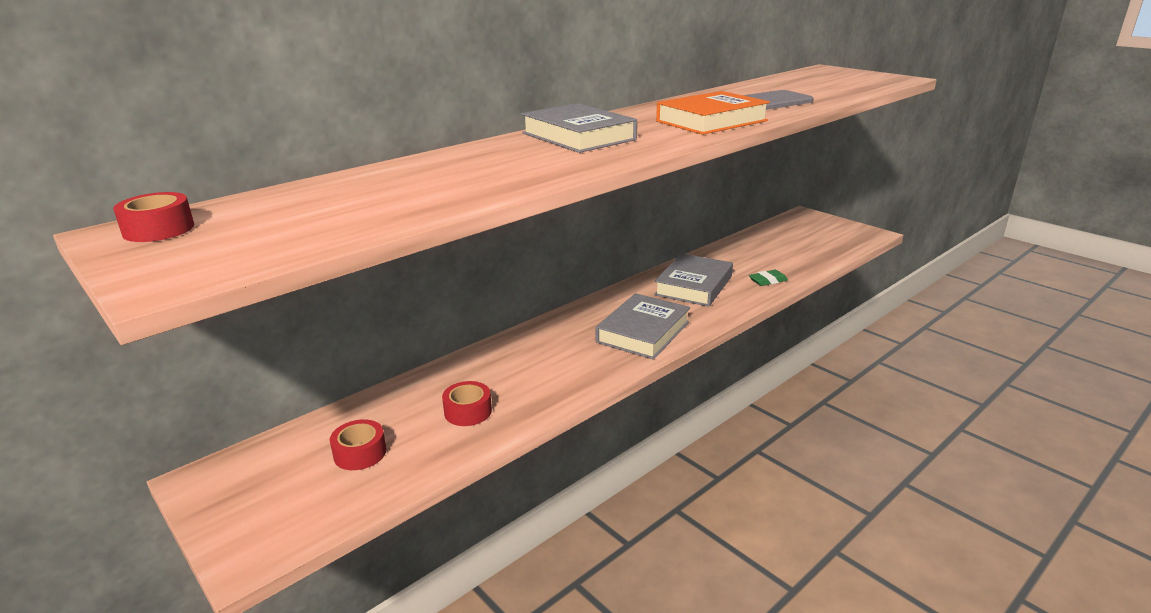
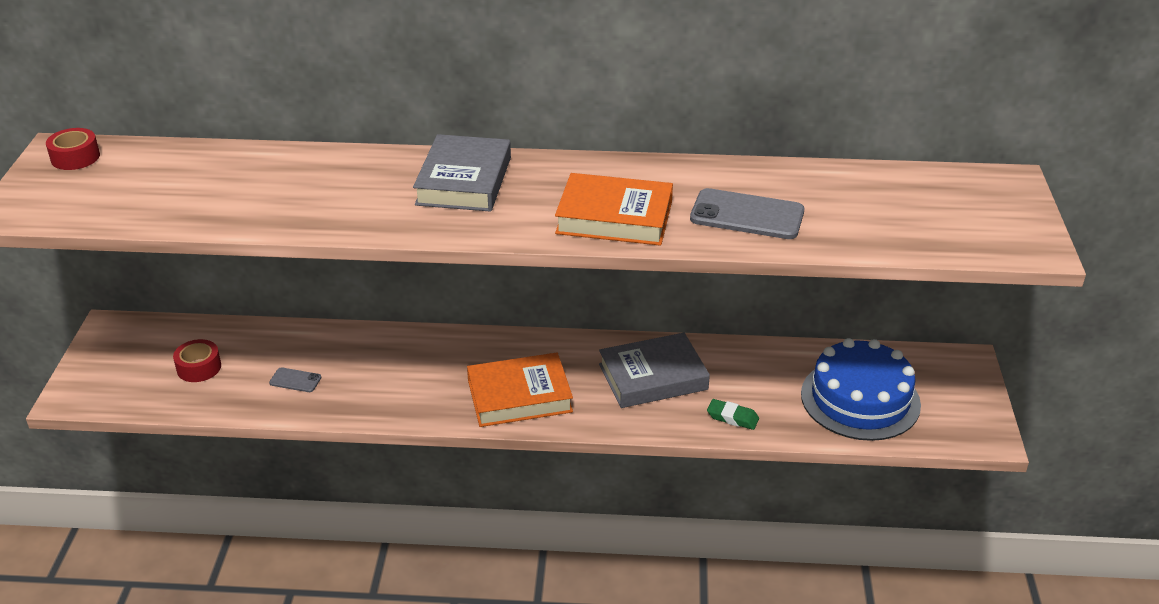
camera: 45 degrees right, 10 degrees up
red tape [442,381,492,426] -> grey phone [269,367,321,392]
grey book [596,293,690,360] -> orange book [467,353,573,427]
none -> blue cake [801,338,921,441]

